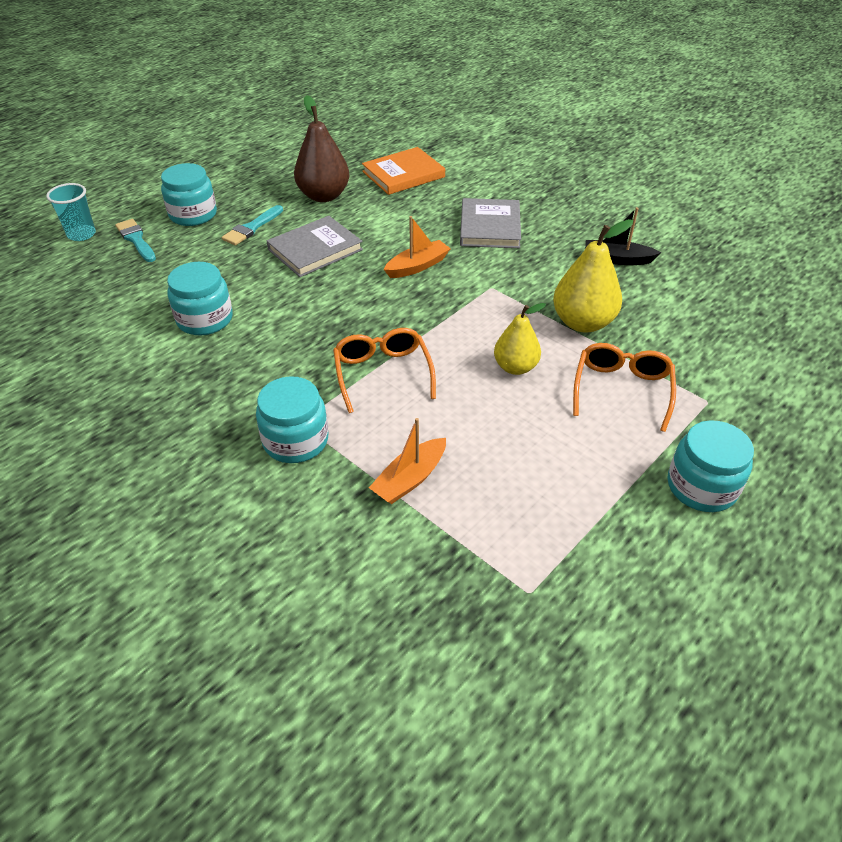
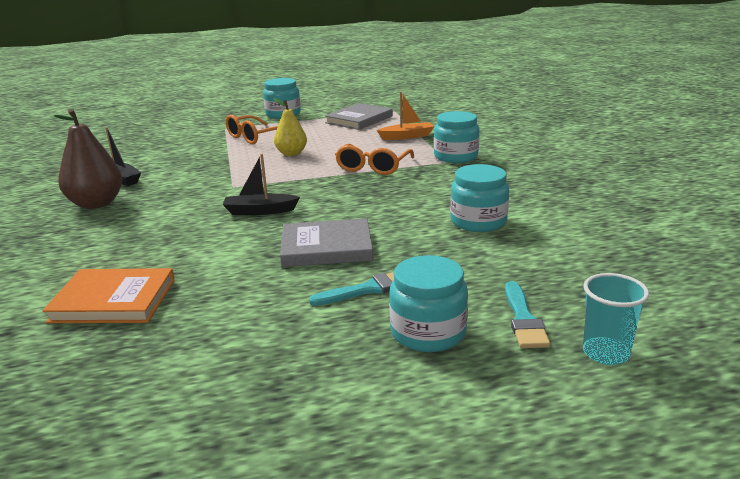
camera: 145 degrees left, 20 degrees down
brown pear [294,95,349,202] -> brown pear moved to [54,109,123,209]
orange boat [384,216,451,278] -> black boat [222,154,300,215]
grey book [460,198,521,248] -> grey book moved to [325,103,393,130]
yellow pear [553,219,633,333] -> none

